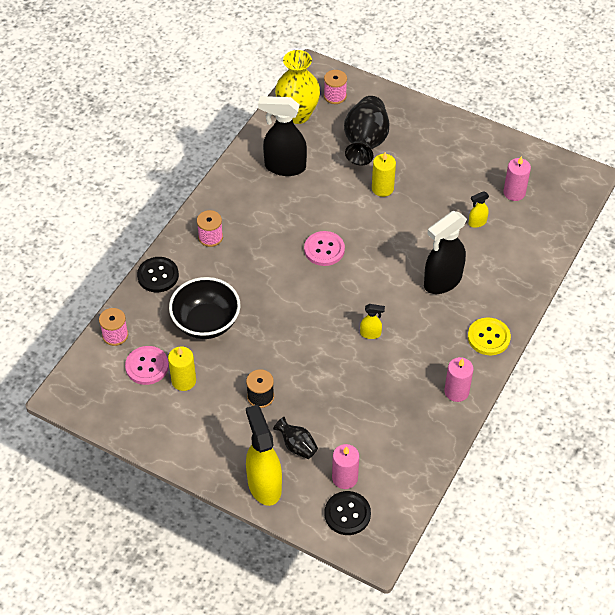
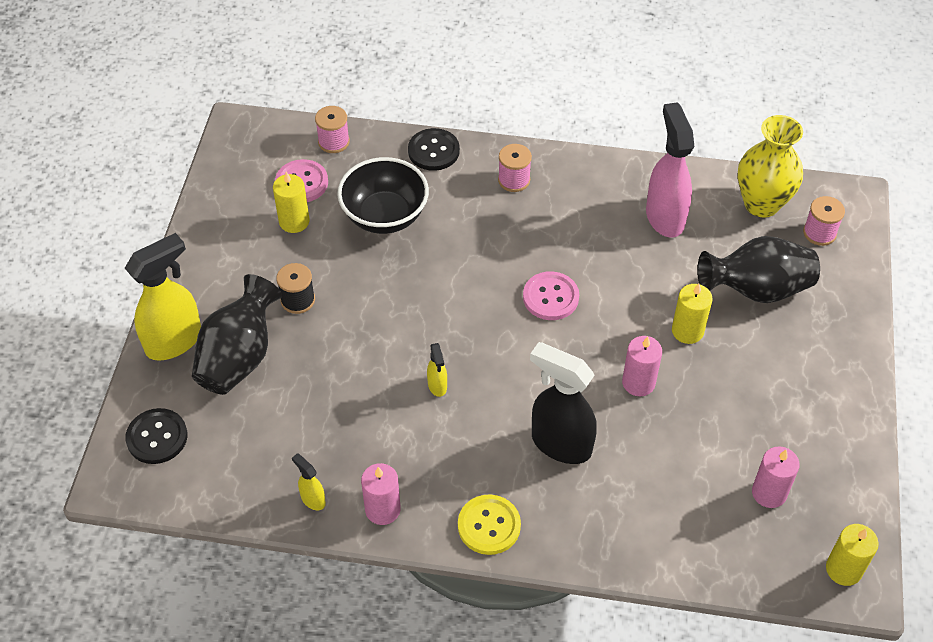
camera: 70 degrees right, 0 degrees up
black spray bottle [258,96,307,176] -> pink spray bottle [646,102,694,237]
black vase [273,417,318,459] -> black vase [192,274,282,395], size x1.94
pink candle [332,444,359,489] -> pink candle moved to [622,336,662,396]
yellow spray bottle [469,191,489,228] -> yellow spray bottle moved to [292,453,326,510]
none -> yellow candle [826,524,879,586]

